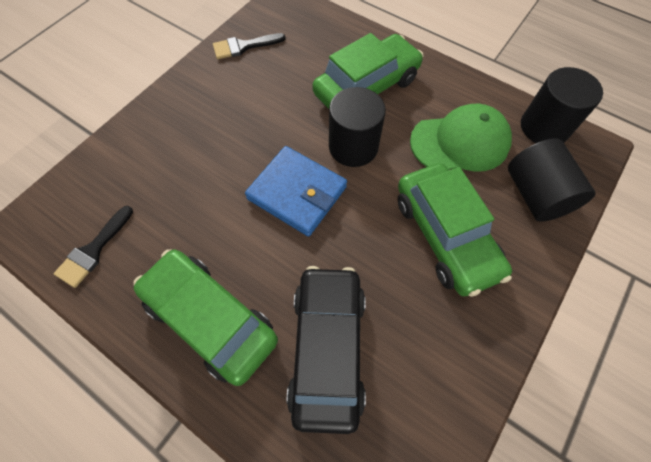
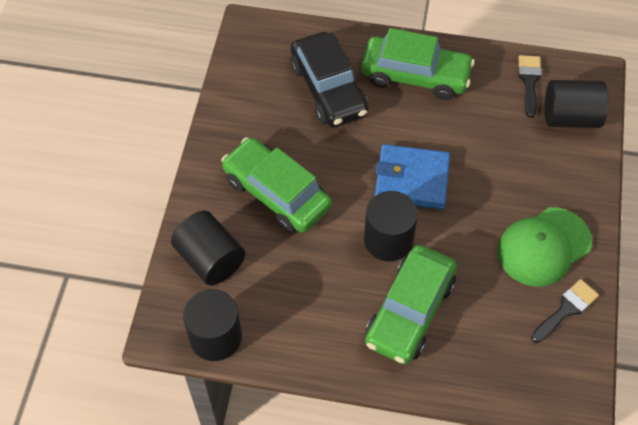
camera: 155 degrees right, 5 degrees down
green cap [410,104,512,172] -> green cap moved to [498,207,592,287]
none -> black cylinder [544,80,608,128]

